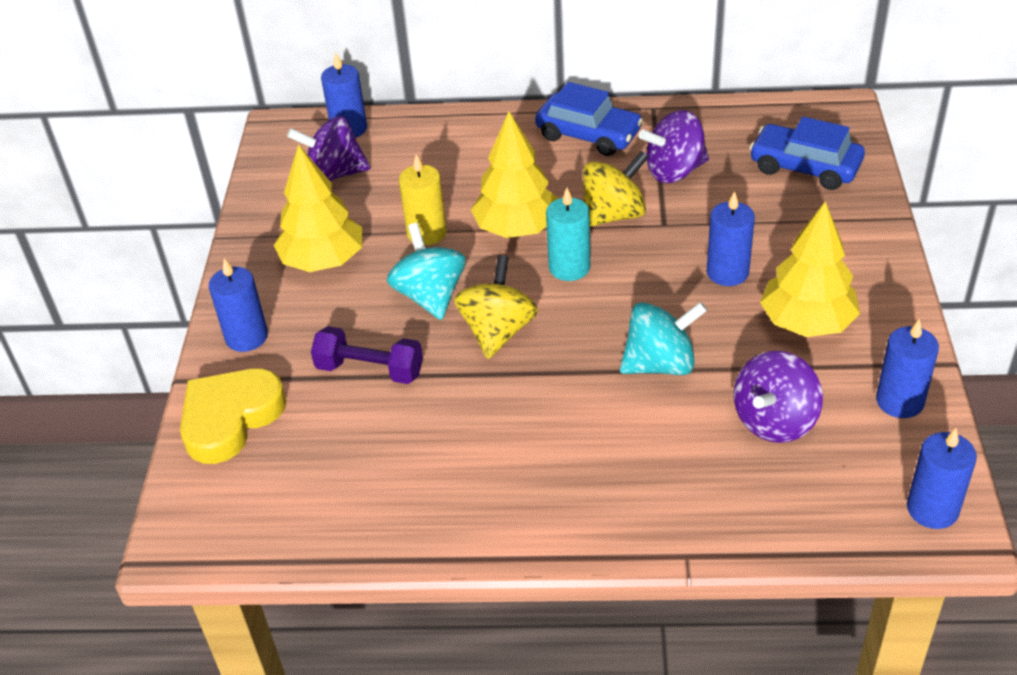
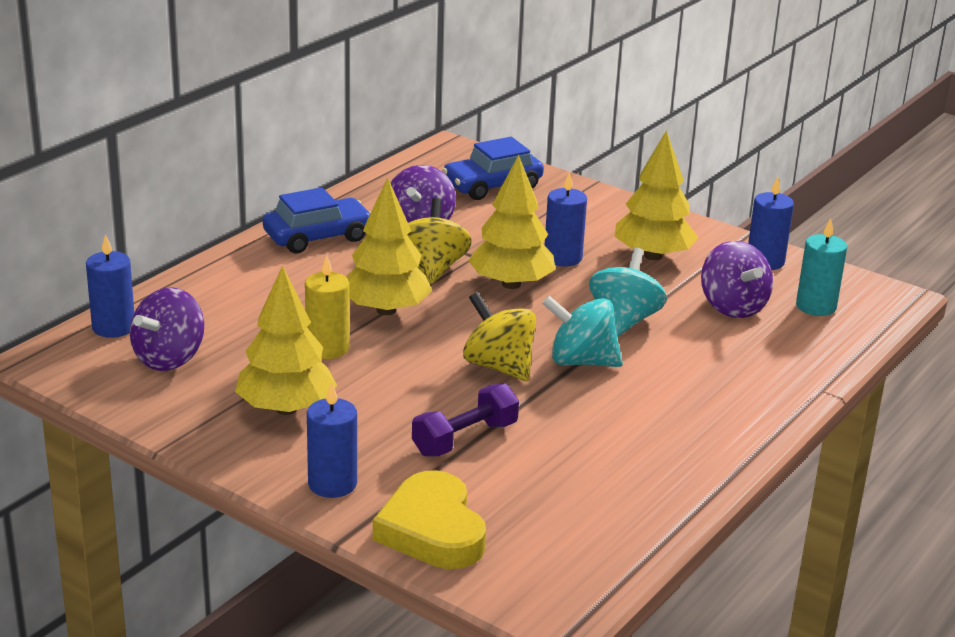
camera: 60 degrees left, 15 degrees down
turquoise spinning top [387,223,466,320] -> turquoise spinning top moved to [542,296,623,367]
turquoise candle [546,188,590,281] -> turquoise candle moved to [796,218,847,316]
blue candle [907,428,977,529] -> none
none -> yellow tree [468,155,556,289]

